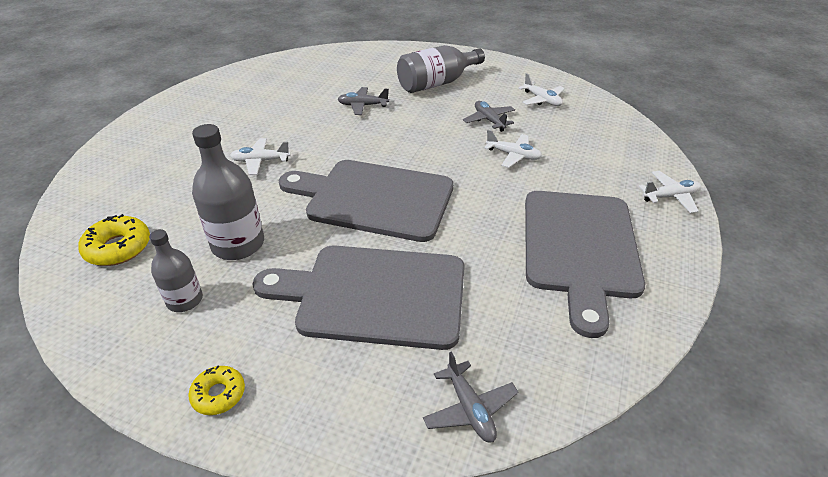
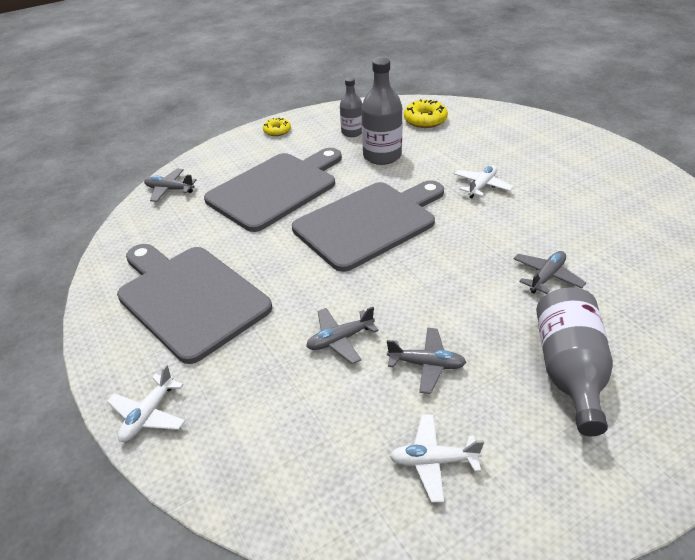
camera: 130 degrees right, 0 degrees up
white plane [484,130,542,168] -> grey plane [306,307,379,364]

